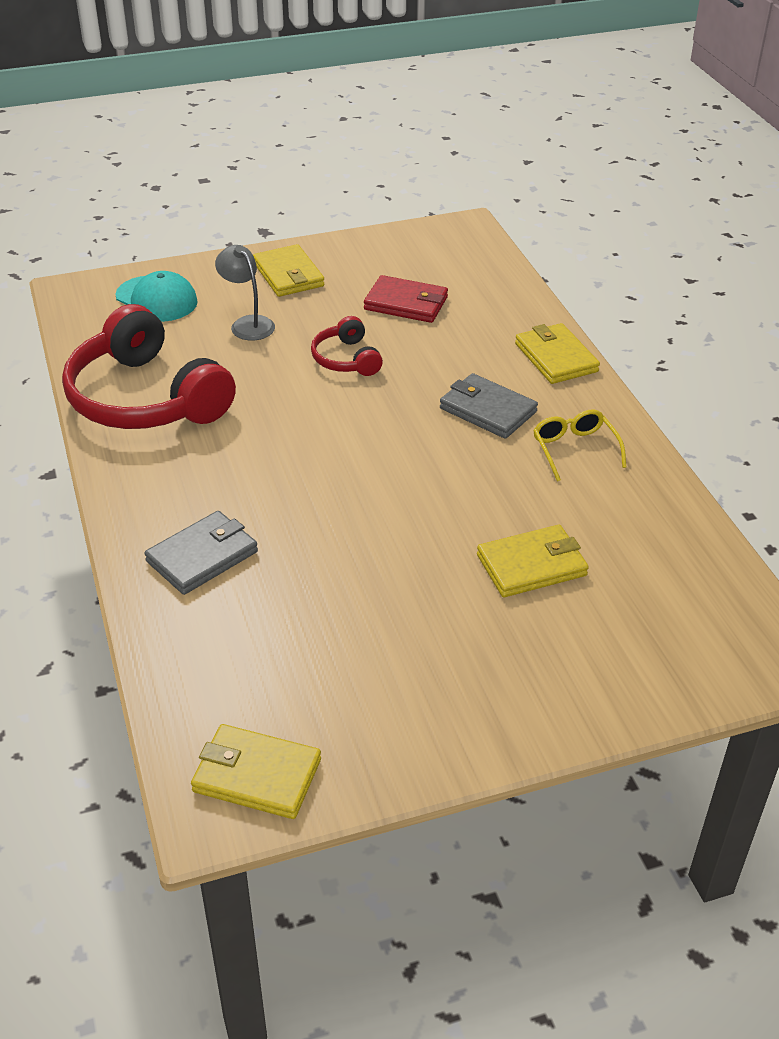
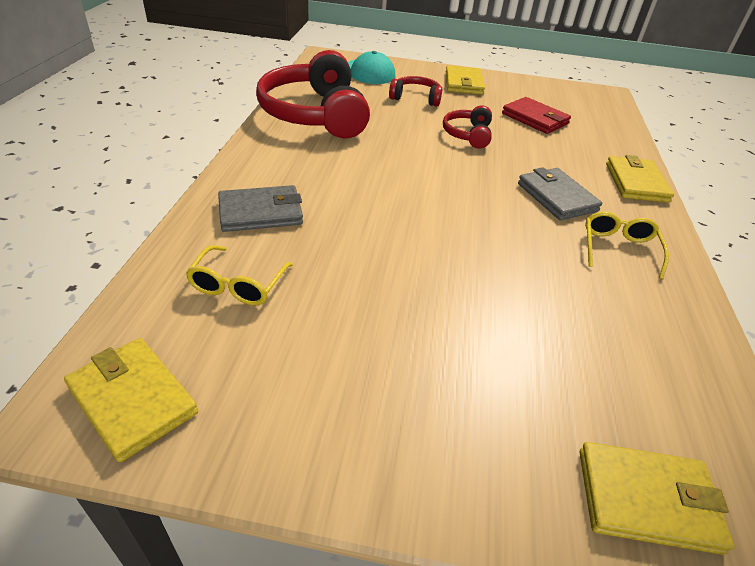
camera: 25 degrees right, 0 degrees up
grey lamp [215,245,275,340] -> red headphones [389,76,442,107]
yellow wallet [477,525,589,597] -> yellow wallet moved to [580,442,734,555]
none -> yellow glasses [186,245,293,305]

